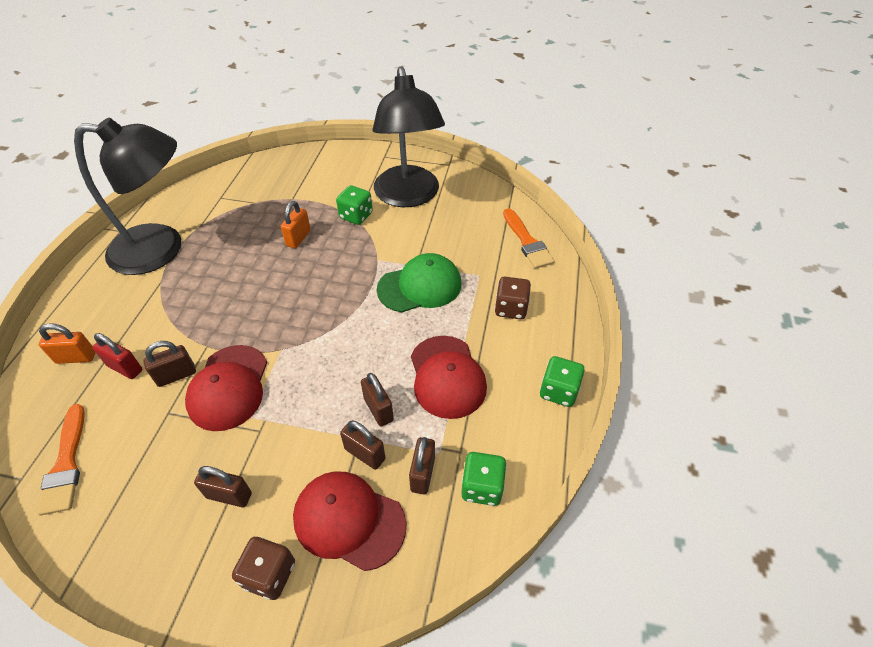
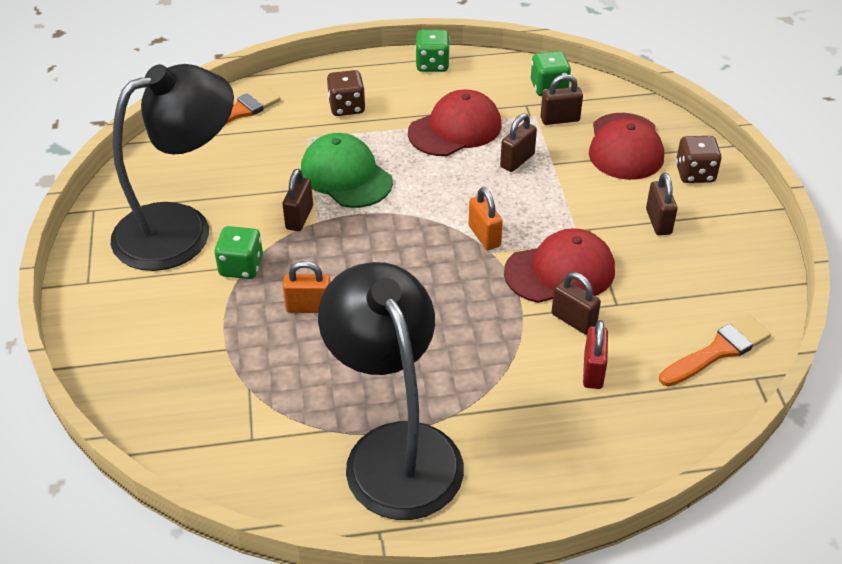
camera: 110 degrees left, 5 degrees down
orange padlock [39,323,96,364] -> orange padlock moved to [469,187,503,250]
brown padlock [340,420,385,470] -> brown padlock moved to [282,169,313,231]

